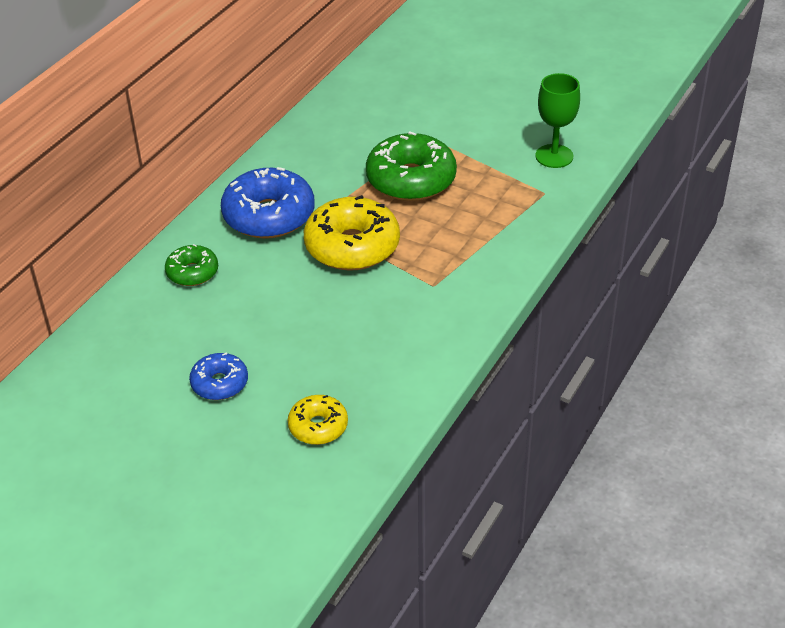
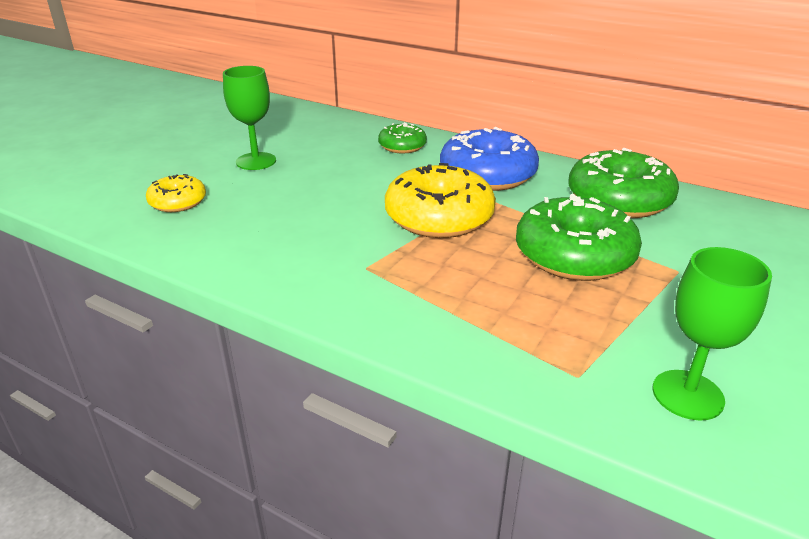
camera: 90 degrees right, 10 degrees down
blue donut [189,353,248,400] -> green goblet [223,66,276,170]
none -> green donut [568,148,679,218]

